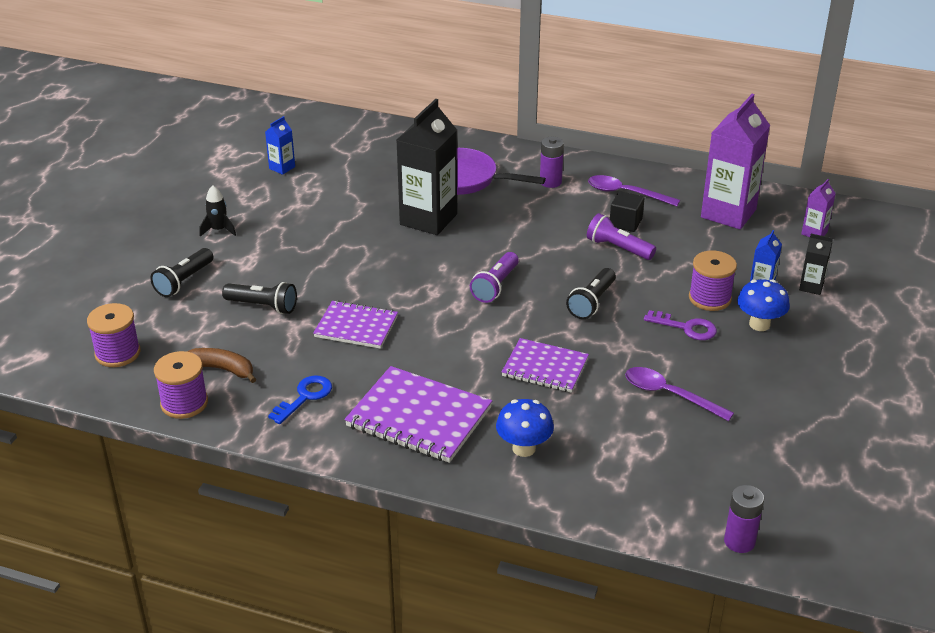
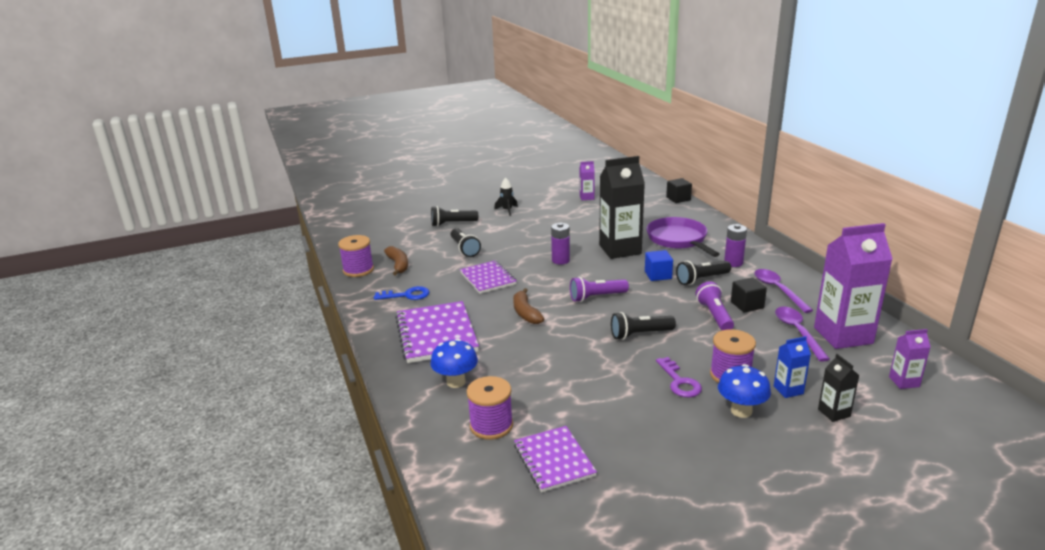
camera: 50 degrees right, 10 degrees down
purple spool [87,303,140,367] -> purple spool moved to [467,376,513,440]
blue carton [265,116,295,175] -> purple carton [580,161,595,200]
purple notebook [502,338,589,393] -> purple notebook moved to [514,426,597,492]
purple spoon [625,367,734,421] -> purple spoon moved to [775,307,830,362]
purple battery [724,485,764,553] -> purple battery moved to [551,223,570,265]
none -> brown banana [513,288,544,324]
none -> blue cube [645,250,673,281]
none -> black cube [666,178,692,203]
none -> black flashlight [676,261,731,285]

